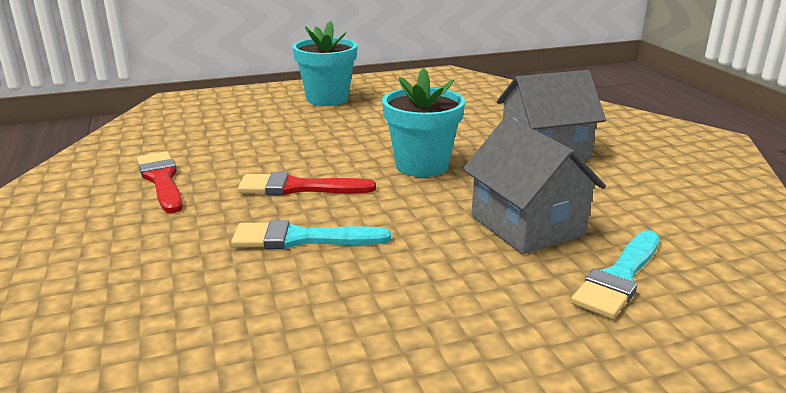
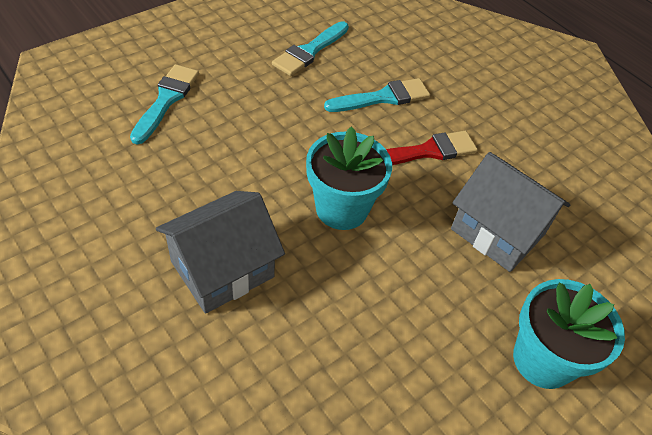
camera: 155 degrees right, 25 degrees up
red brush [137,151,183,213] -> none
grey house [463,117,606,255] -> grey house moved to [451,152,570,272]
none -> turquoise brush [272,21,349,76]

